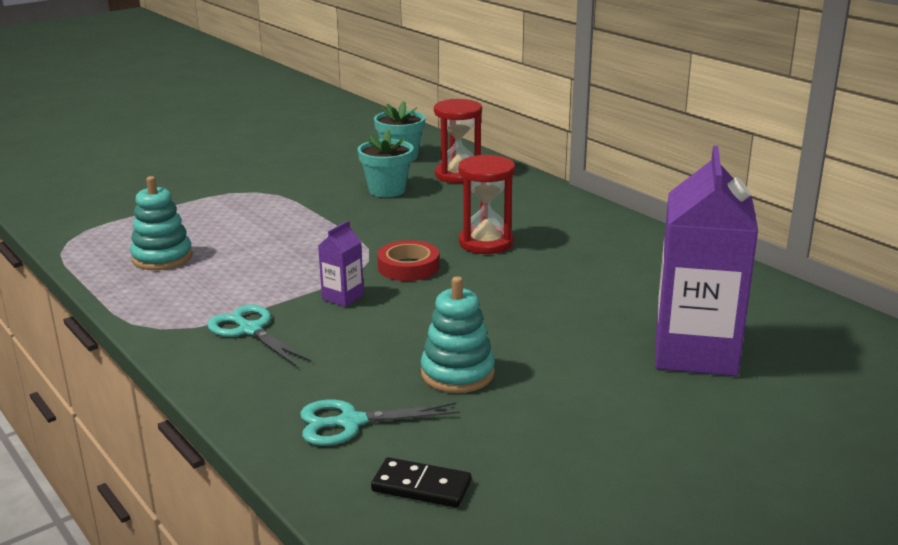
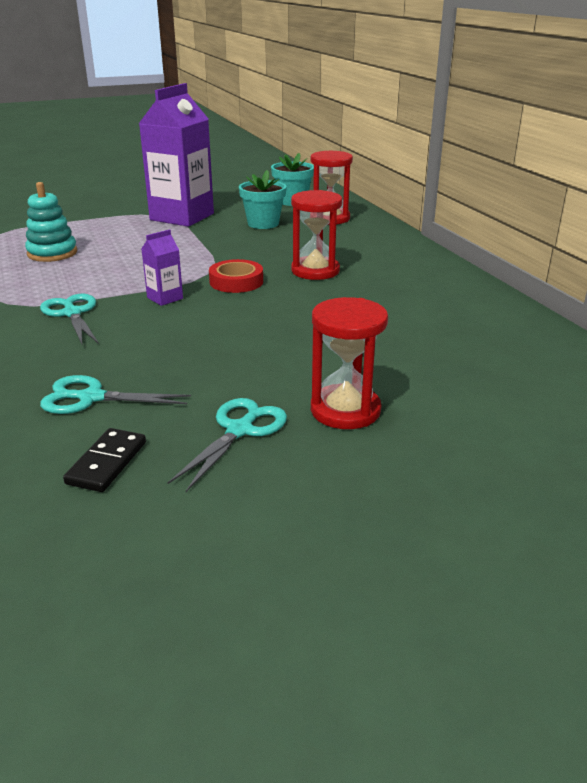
camera: 15 degrees right, 5 degrees up
black domino [371,457,471,508] -> black domino turned 75 degrees clockwise [63,428,146,492]
turquoise stacking toy [421,276,495,393] -> none
purple carton [655,146,758,376] -> purple carton moved to [139,83,214,227]
none -> turquoise scissors [168,398,287,492]
none -> red hourglass [311,297,388,429]

